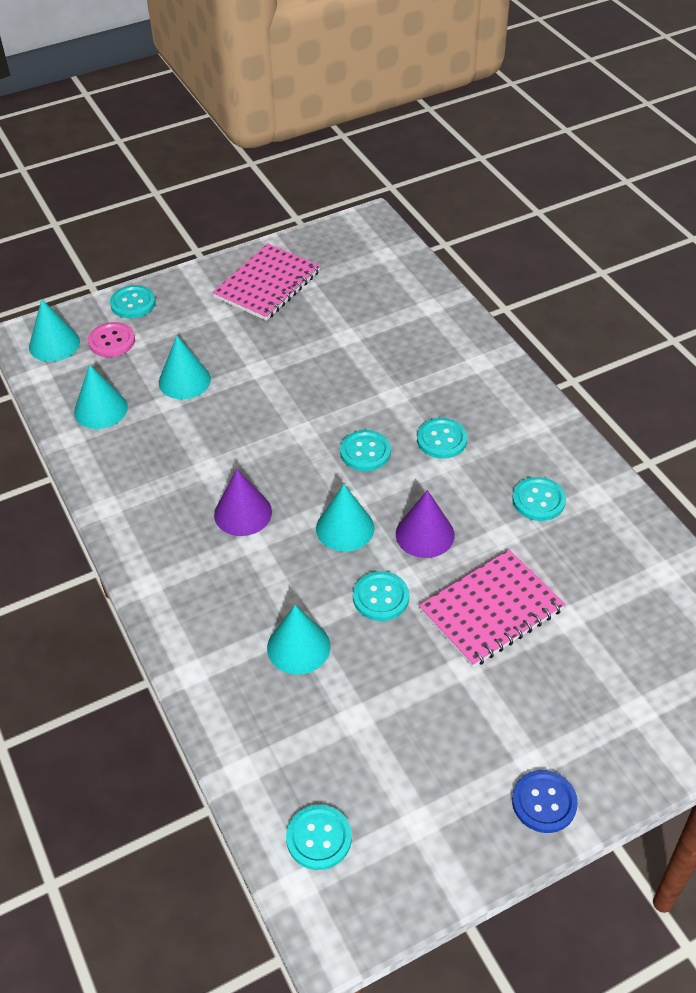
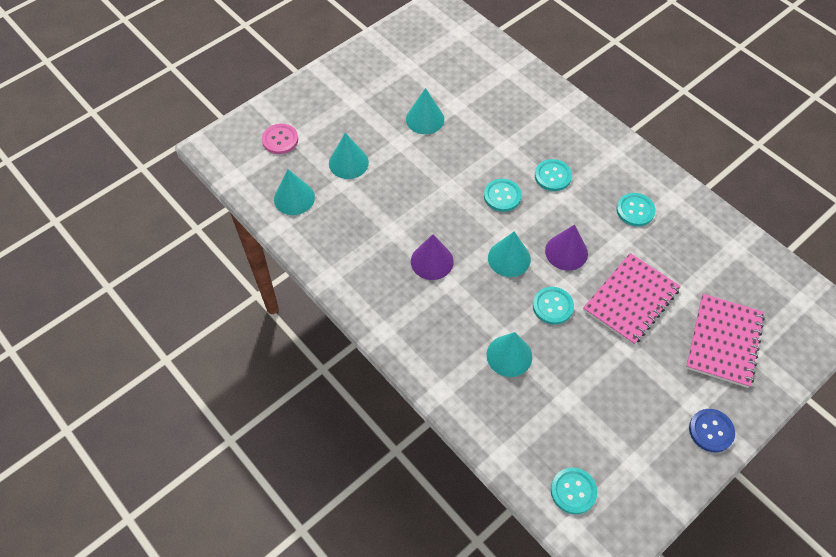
camera: 15 degrees left, 10 degrees up
turquoise cone [29,299,80,362] -> turquoise cone moved to [406,88,444,134]
turquoise button [110,285,156,319] -> none
pink notebook [212,244,320,321] -> pink notebook moved to [686,294,765,388]

